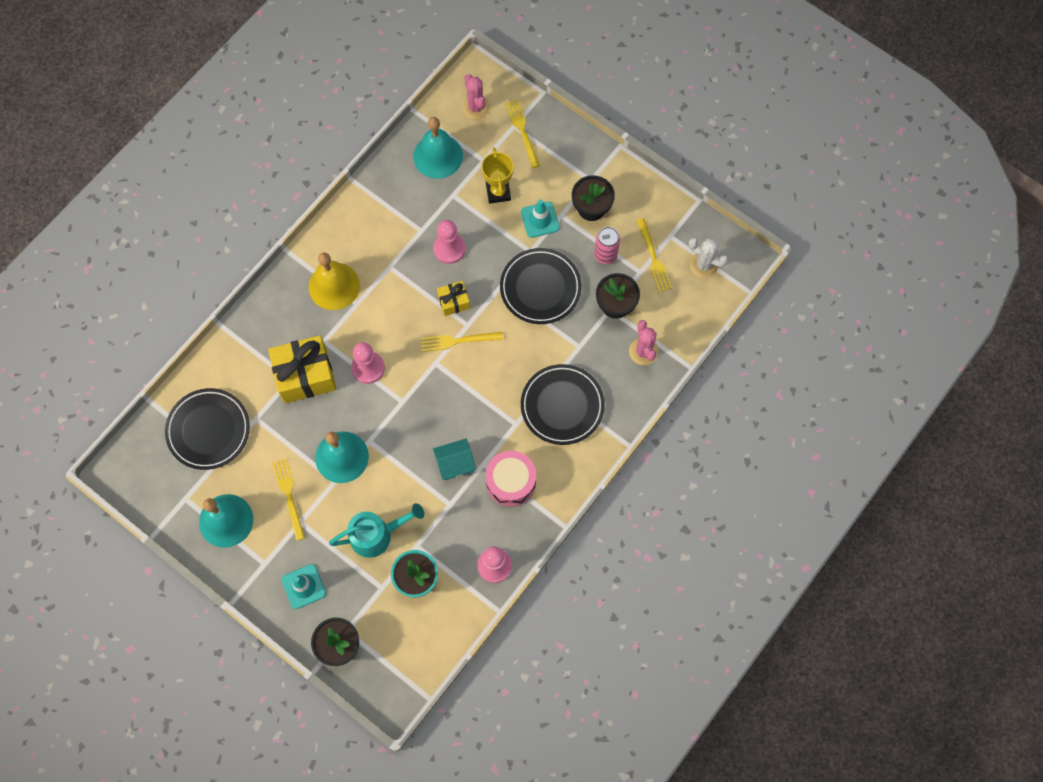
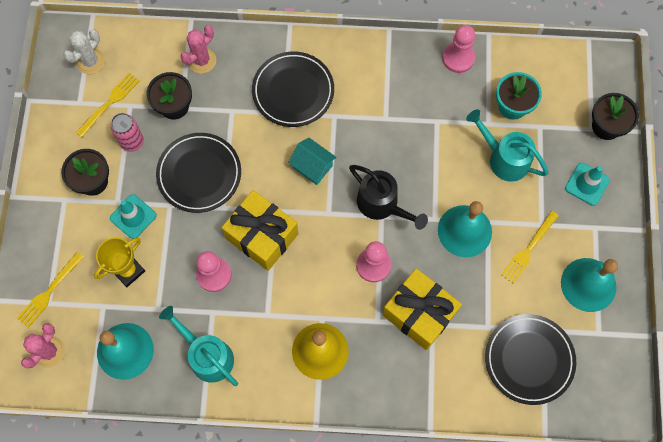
camera: 125 degrees left, 0 degrees up
yellow fork [421,332,503,352] -> none
turquoise house [433,439,476,480] -> turquoise house moved to [288,138,337,185]
yellow gift [437,281,470,316] -> yellow gift [222,190,298,271], size x1.93
pink drum [485,450,536,507] -> none
white cactus [689,238,728,278] -> white cactus turned 45 degrees clockwise [63,29,105,74]
none -> turquoise watering can [159,306,238,386]
none -> black watering can [349,165,428,230]

